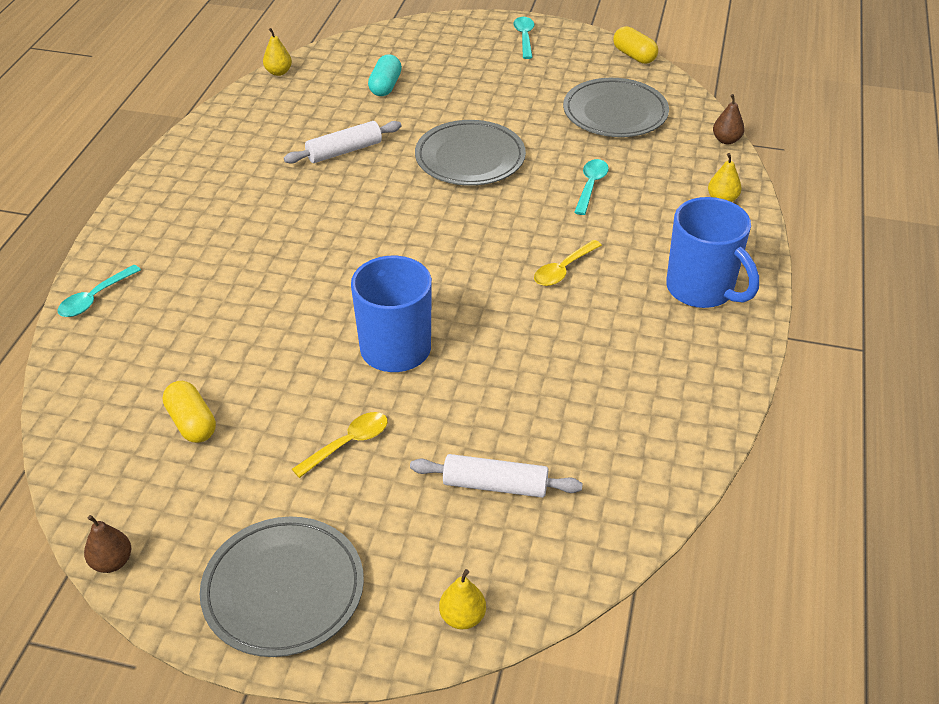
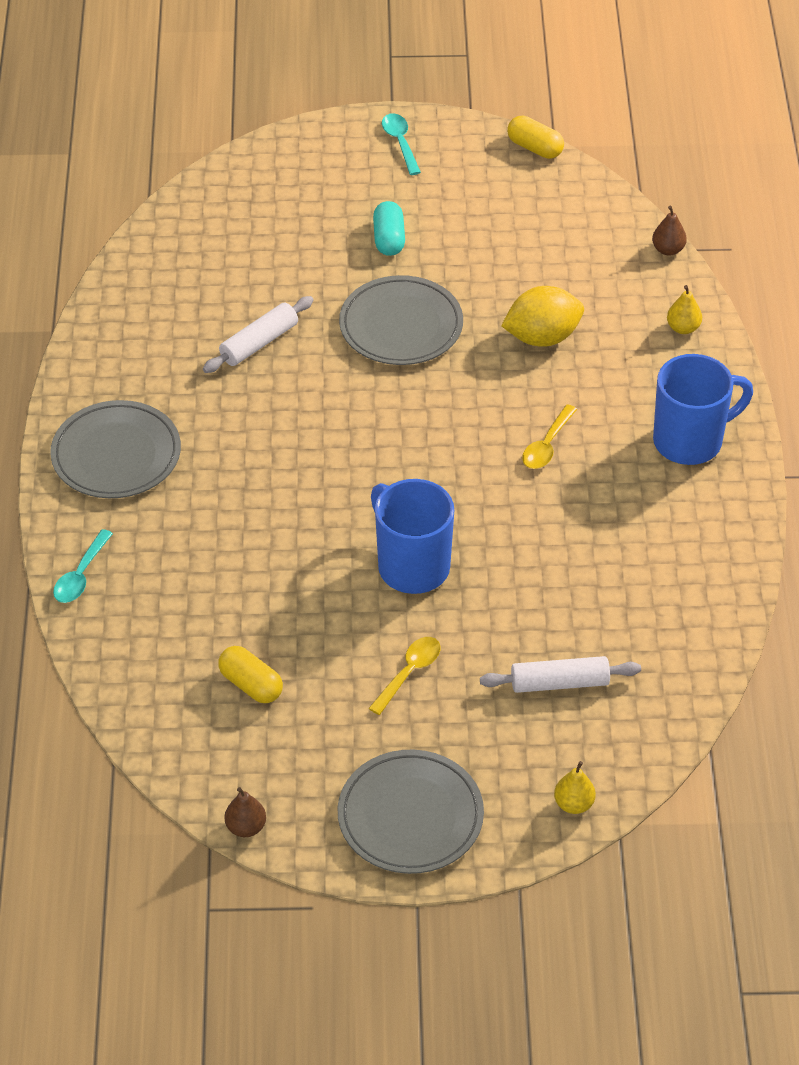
camera: 15 degrees left, 5 degrees up
yellow pear [263,28,292,76] -> none
turquoise capsule [368,54,402,96] -> turquoise capsule moved to [373,201,405,256]
grey plate [563,78,669,137] -> grey plate moved to [50,400,181,498]
turquoise spoon [574,159,609,215] -> yellow lemon [501,286,584,347]
blue mug [666,197,759,308] -> blue mug turned 60 degrees counterclockwise [653,354,753,465]

